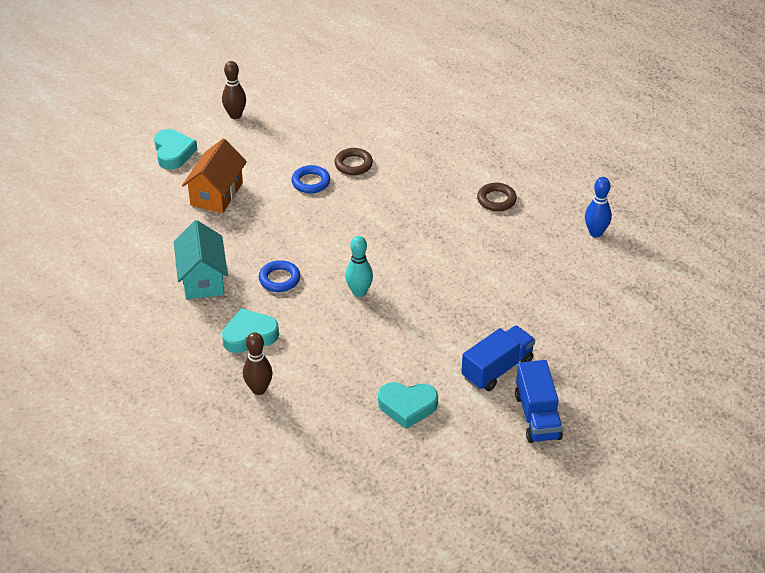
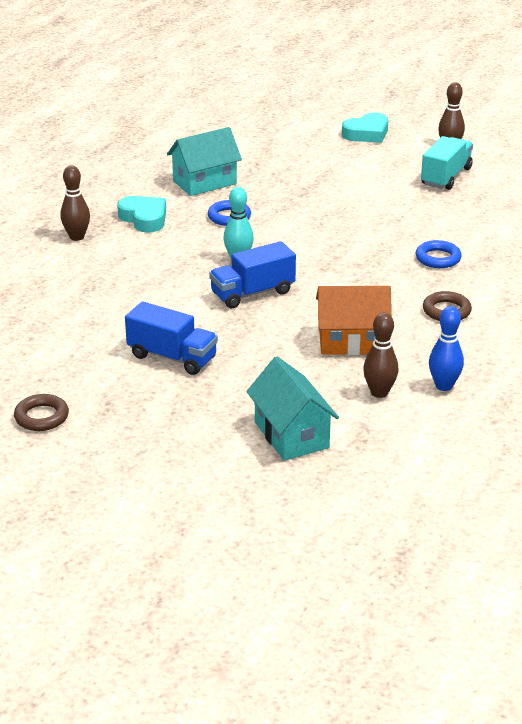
camera: 70 degrees right, 10 degrees down
orange house [182,138,247,213] -> orange house moved to [316,286,392,355]
blue ring [291,165,330,193] -> blue ring moved to [416,240,462,268]
brown ring [334,148,373,175] -> brown ring moved to [14,394,69,431]
turquoise heart [378,382,438,429] -> none
blue truck [515,360,563,443] -> blue truck moved to [209,241,296,308]
none -> turquoise house [246,356,339,461]
none -> brown bowling pin [363,313,398,398]
none -> turquoise truck [421,136,473,190]

